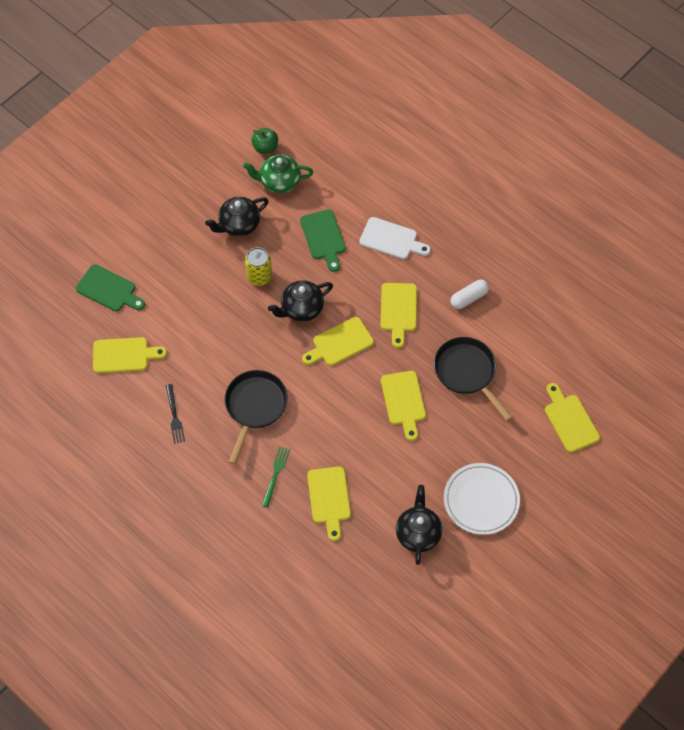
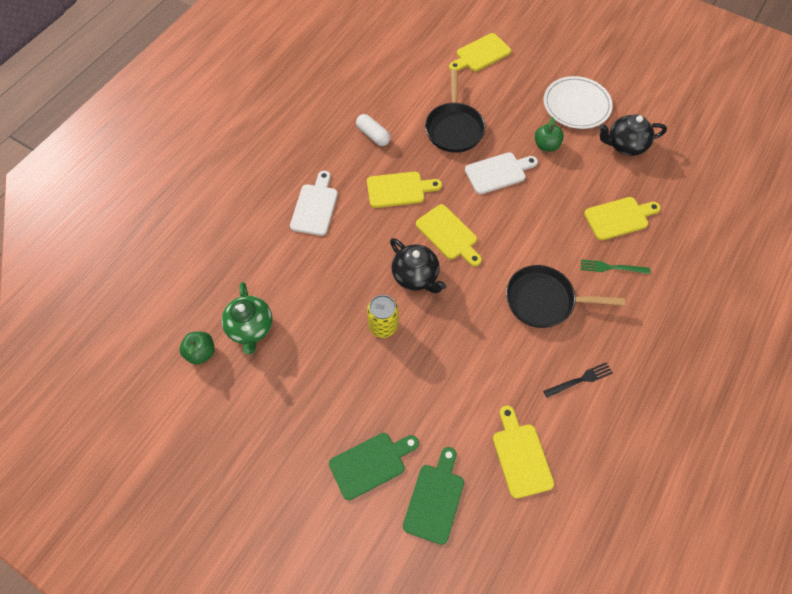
camera: 100 degrees left, 0 degrees up
black teapot [205,197,269,236] -> none
green cutting board [300,209,346,272] -> green cutting board moved to [329,433,419,500]
yellow cutting board [381,371,426,441] -> white cutting board [465,152,538,194]
black pan [434,337,512,421] -> black pan turned 45 degrees counterclockwise [425,69,485,153]
none -> green apple [535,117,564,152]

